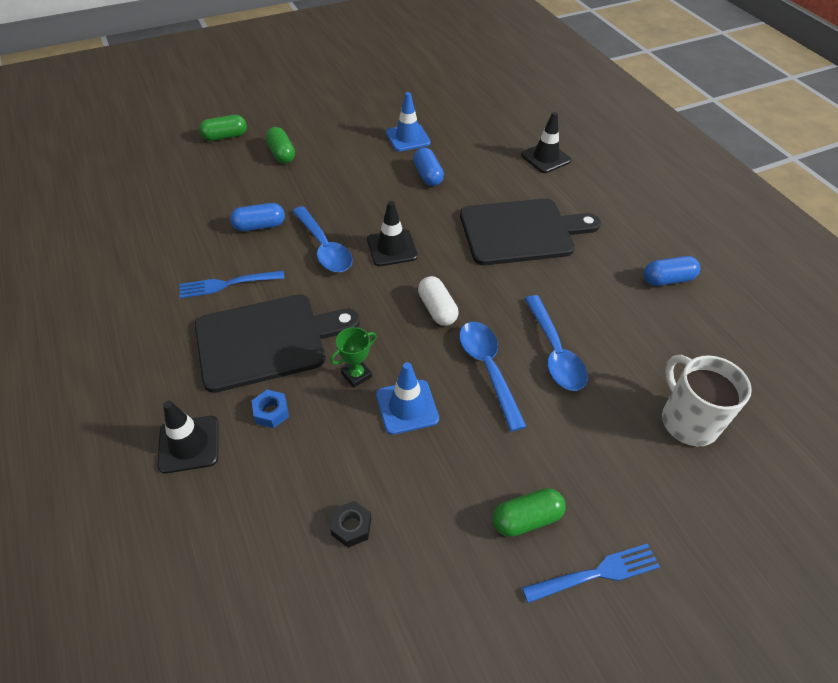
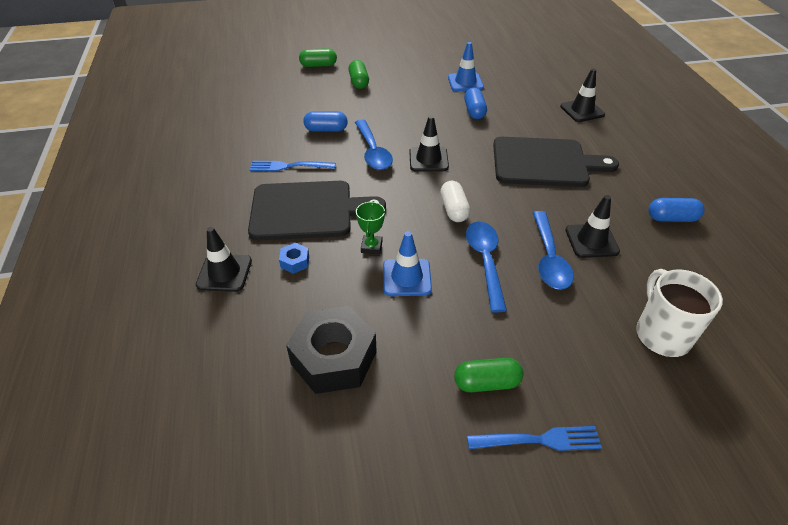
camera: 15 degrees right, 5 degrees down
green trophy [330,327,377,388] -> green trophy turned 60 degrees counterclockwise [356,201,385,254]
black nut [330,501,371,548] -> black nut [286,306,377,394], size x2.36
none -> black traffic cone [565,195,620,258]

